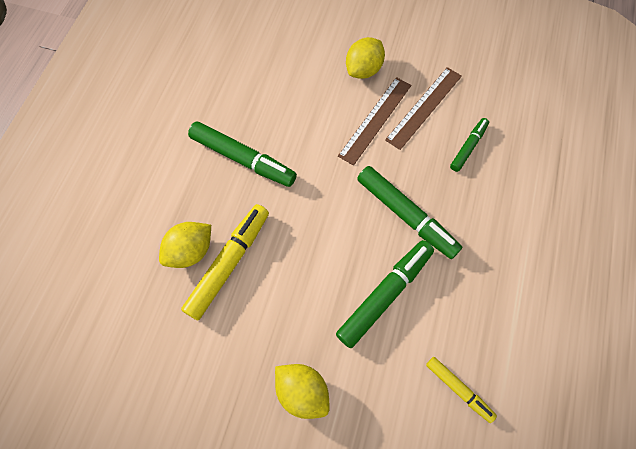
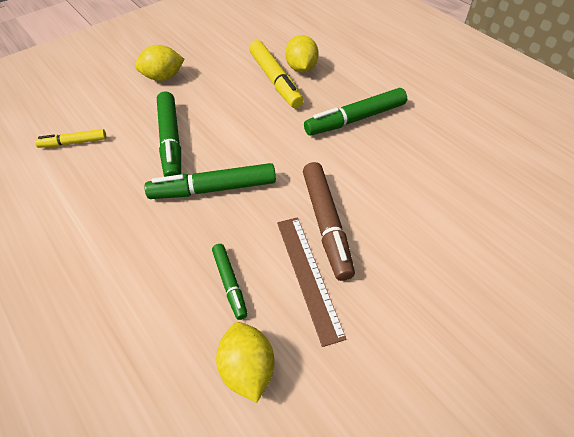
camera: 125 degrees right, 15 degrees down
brown ruler [338,77,411,166] -> brown marker [303,162,355,281]
yellow lemon [346,37,385,79] -> yellow lemon moved to [216,322,274,403]

